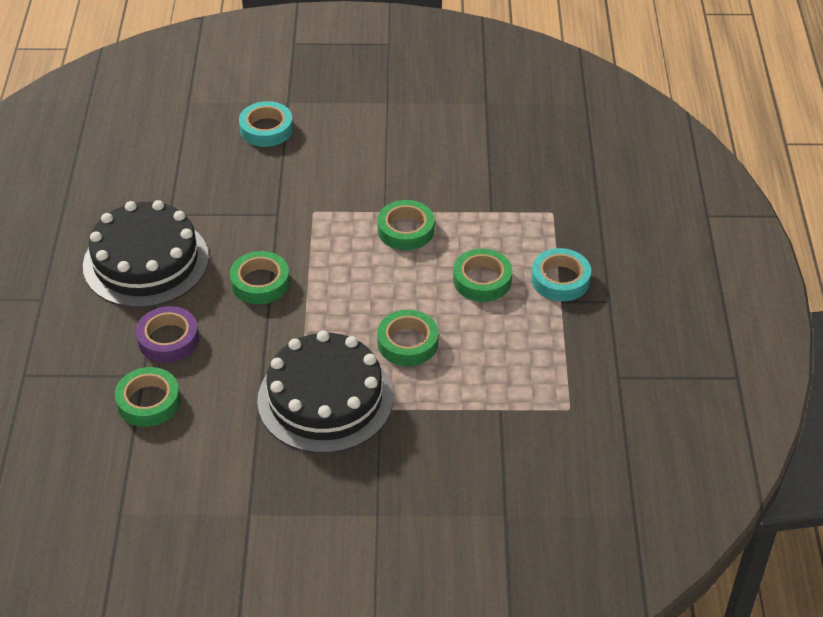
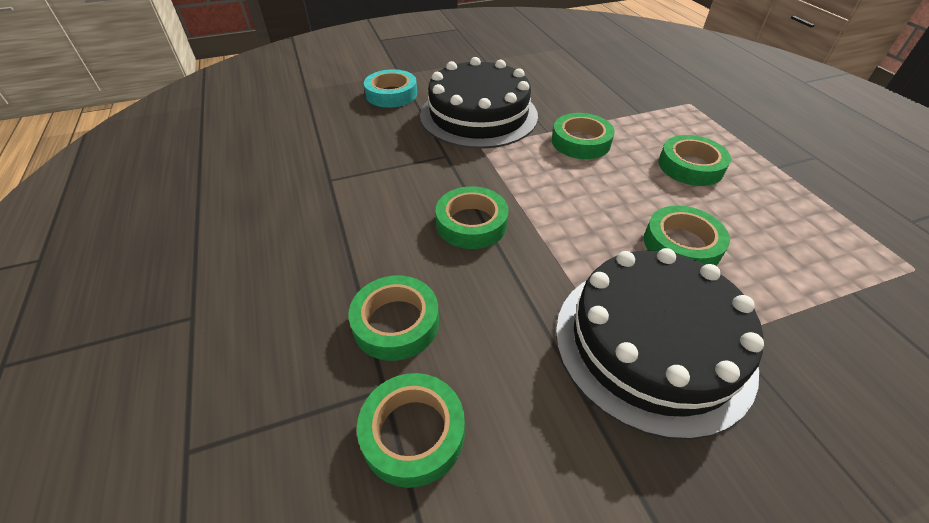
camera: 20 degrees left, 0 degrees up
black cake [83,200,209,308] -> black cake moved to [420,57,538,149]
purple tape [136,306,199,363] -> green tape [348,275,439,361]
turquoise tape [531,248,591,301] -> none

